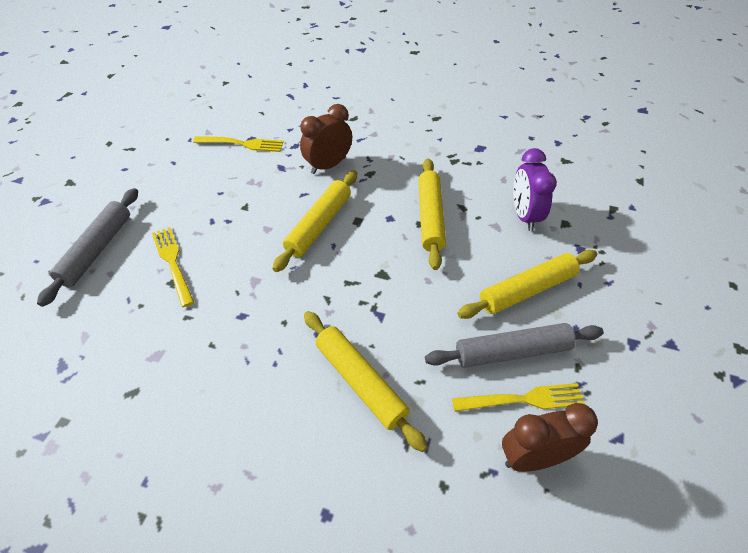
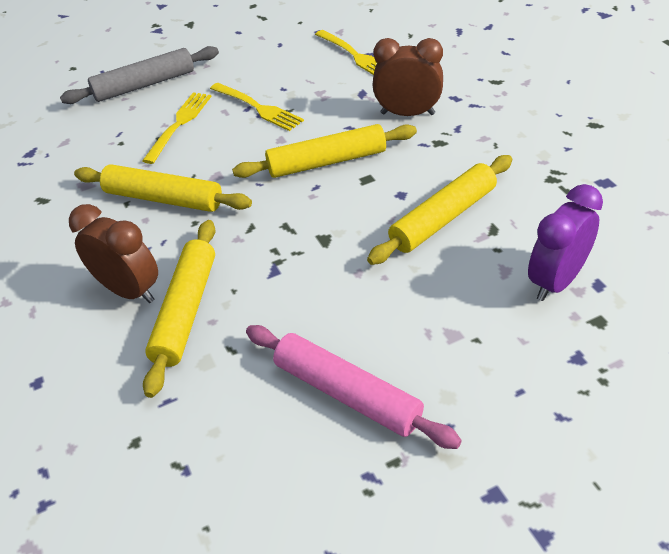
camera: 50 degrees right, 5 degrees down
grey rolling pin [425,323,604,368] -> pink rolling pin [246,325,462,449]
yellow fork [452,383,585,412] -> yellow fork moved to [210,83,304,131]
yellow rolling pin [457,250,597,319] -> yellow rolling pin moved to [74,164,252,212]
brown clock [502,403,598,472] -> brown clock moved to [69,204,158,303]

